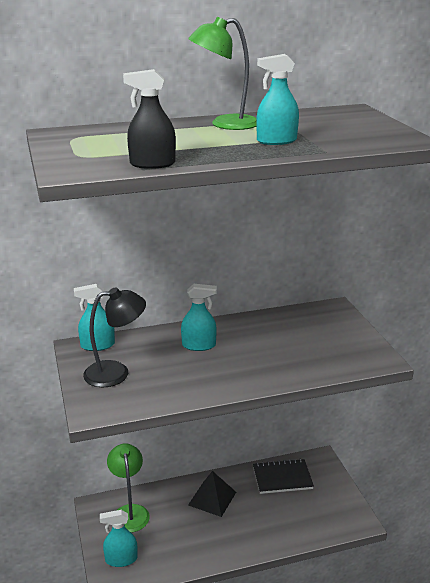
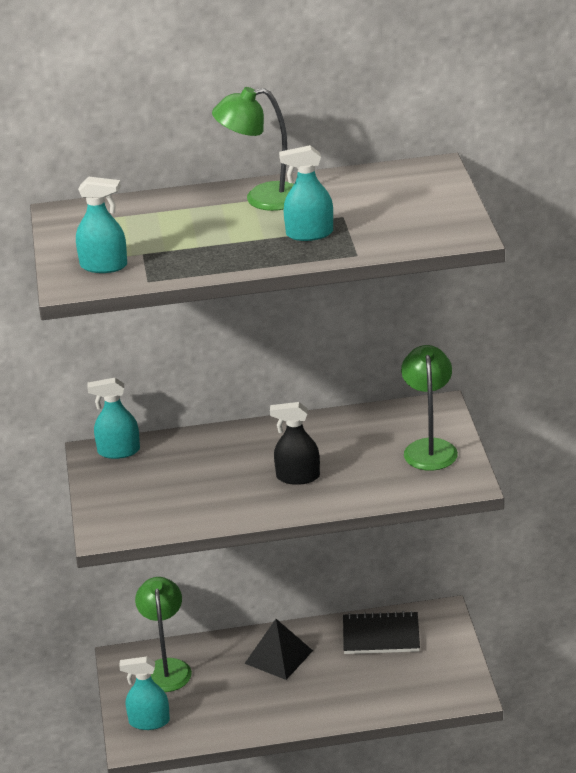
camera: 10 degrees right, 5 degrees up
black lamp [83,287,146,387] -> none
black spray bottle [123,69,176,169] -> black spray bottle moved to [270,402,320,485]
turquoise spray bottle [181,284,217,351] -> turquoise spray bottle moved to [76,177,127,273]
none -> green lamp [401,345,458,471]

